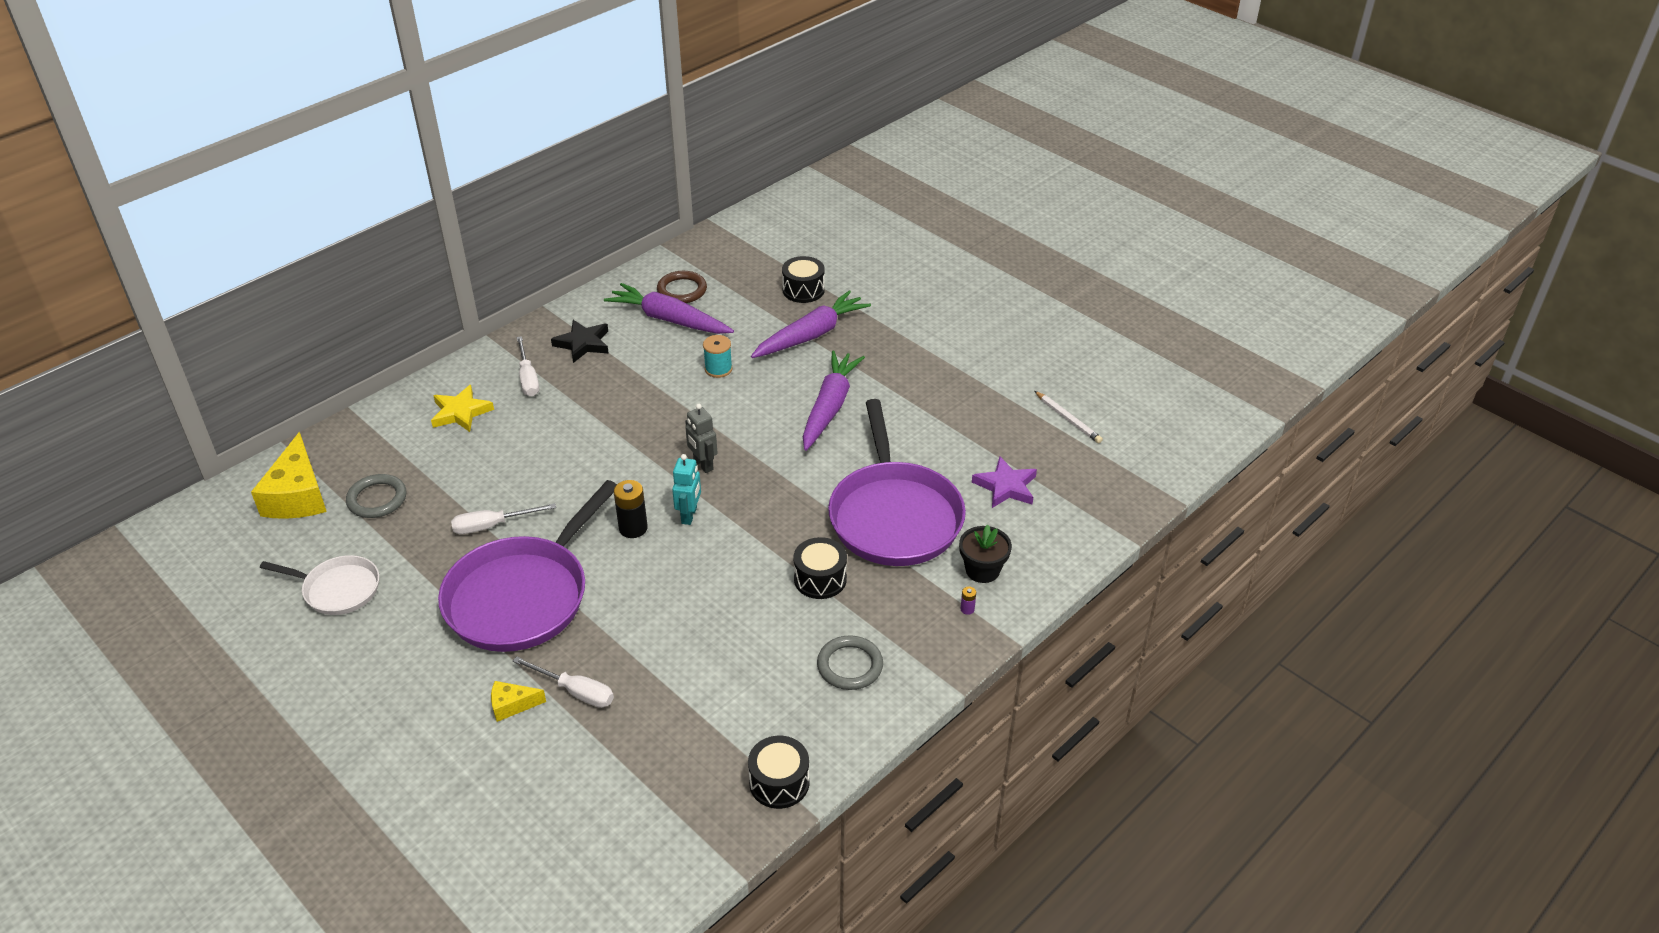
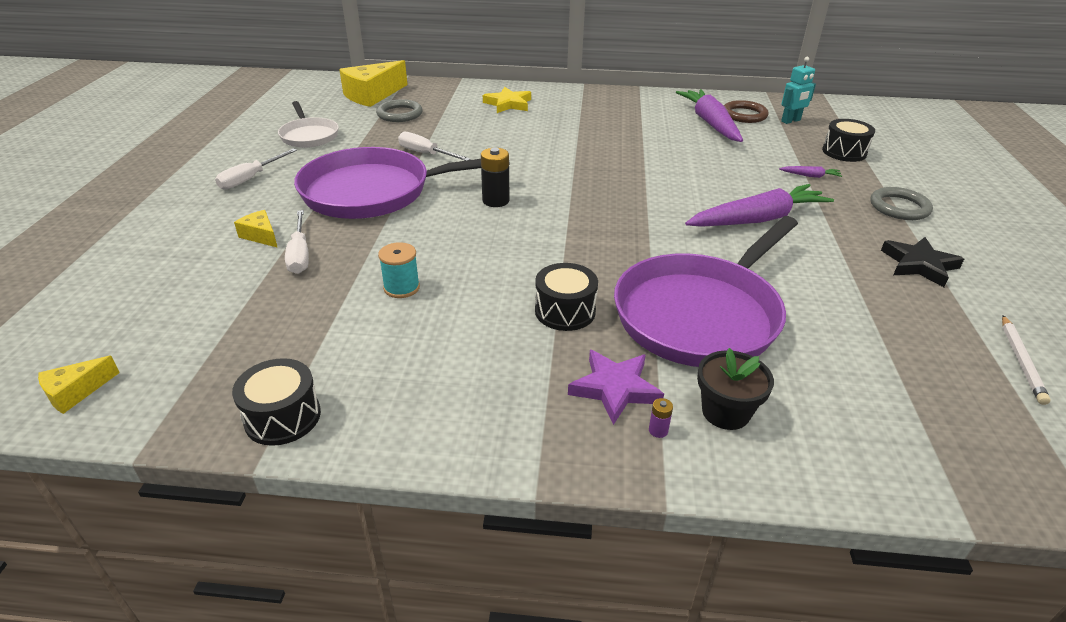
camera: 50 degrees right, 5 degrees down
white screwdriver [517,336,539,396] -> white screwdriver moved to [215,148,297,190]
black star [551,320,609,363] -> black star moved to [881,237,964,287]
turquoise robot [672,454,701,525] -> turquoise robot moved to [781,57,816,124]
grey robot [685,404,717,473] -> none
turquoise spool [703,335,733,378] -> turquoise spool moved to [378,242,420,298]
purple carrot [751,290,871,358] -> purple carrot [779,166,842,178], size x0.41
grey ring [817,635,883,690] -> grey ring moved to [870,187,933,220]
purple star [972,457,1037,508] -> purple star moved to [568,350,664,425]
none -> yellow cheese [38,356,120,414]

